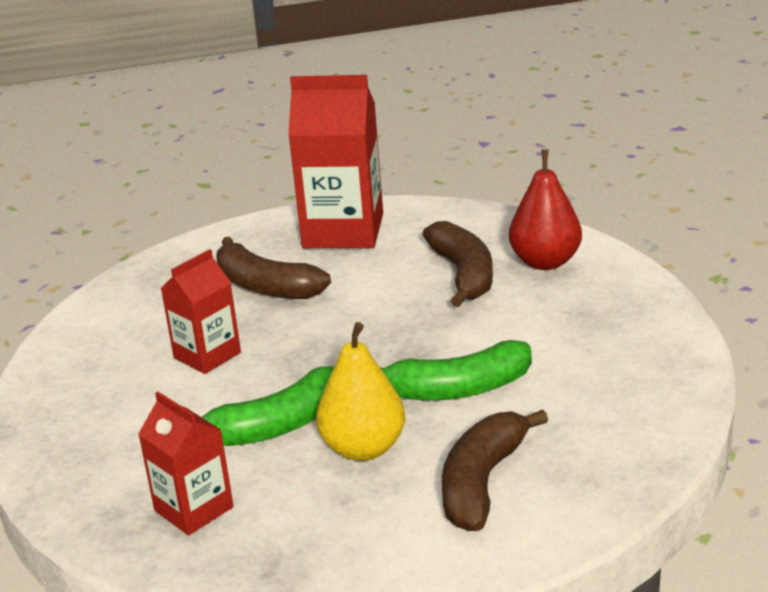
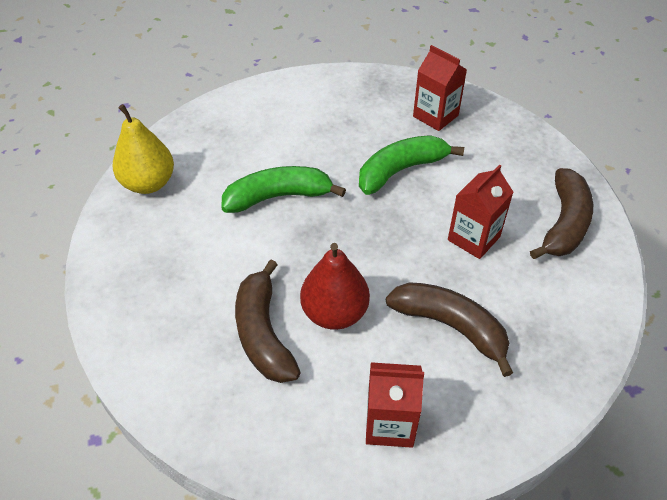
camera: 175 degrees right, 20 degrees up
red carton [288,75,383,248] -> red carton [366,362,424,448], size x0.58
yellow pear [316,322,405,461] -> yellow pear moved to [113,104,174,194]
brown banana [442,410,548,531] -> brown banana moved to [530,168,593,259]
red pear [509,149,582,270] -> red pear moved to [300,243,370,330]

